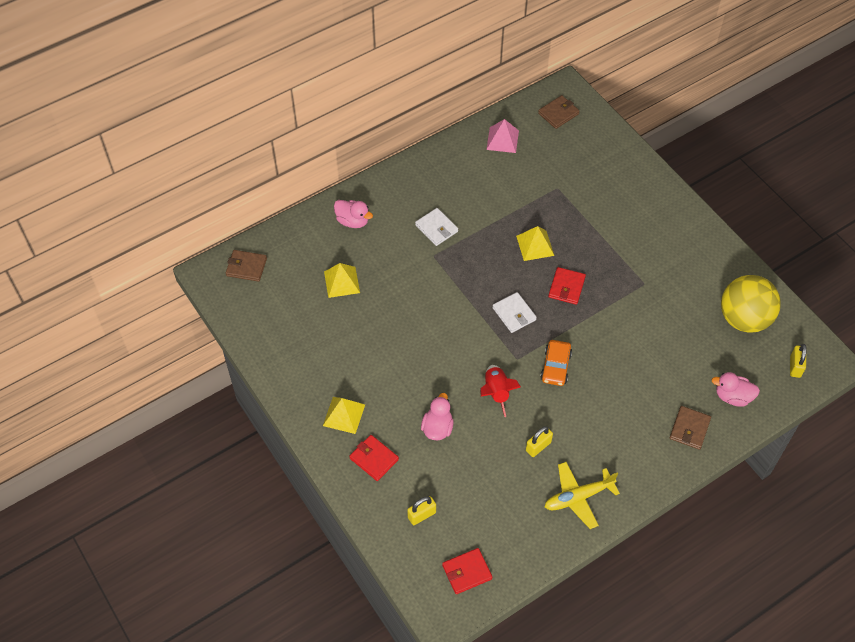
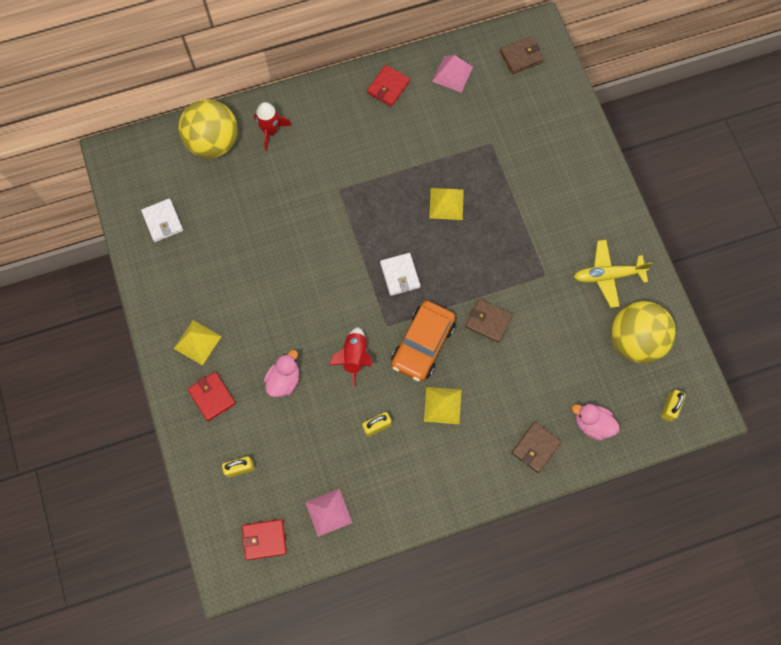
camera: 15 degrees right, 15 degrees up
brown wallet [226,250,267,282] -> brown wallet moved to [465,299,513,343]
yellow pyramid [324,263,360,298] -> yellow pyramid moved to [424,387,462,424]
pink duck [334,200,373,228] -> red rocket [254,102,292,151]
white wallet [415,208,458,246] -> white wallet moved to [141,198,183,242]
orange car [540,340,572,386] -> orange car [391,301,455,381], size x1.54
yellow plane [545,462,620,529] -> yellow plane moved to [574,240,653,308]
red wallet [548,267,586,305] -> red wallet moved to [367,65,410,107]
none -> yellow ball [179,99,238,158]
none -> pink pyramid [305,489,352,537]

